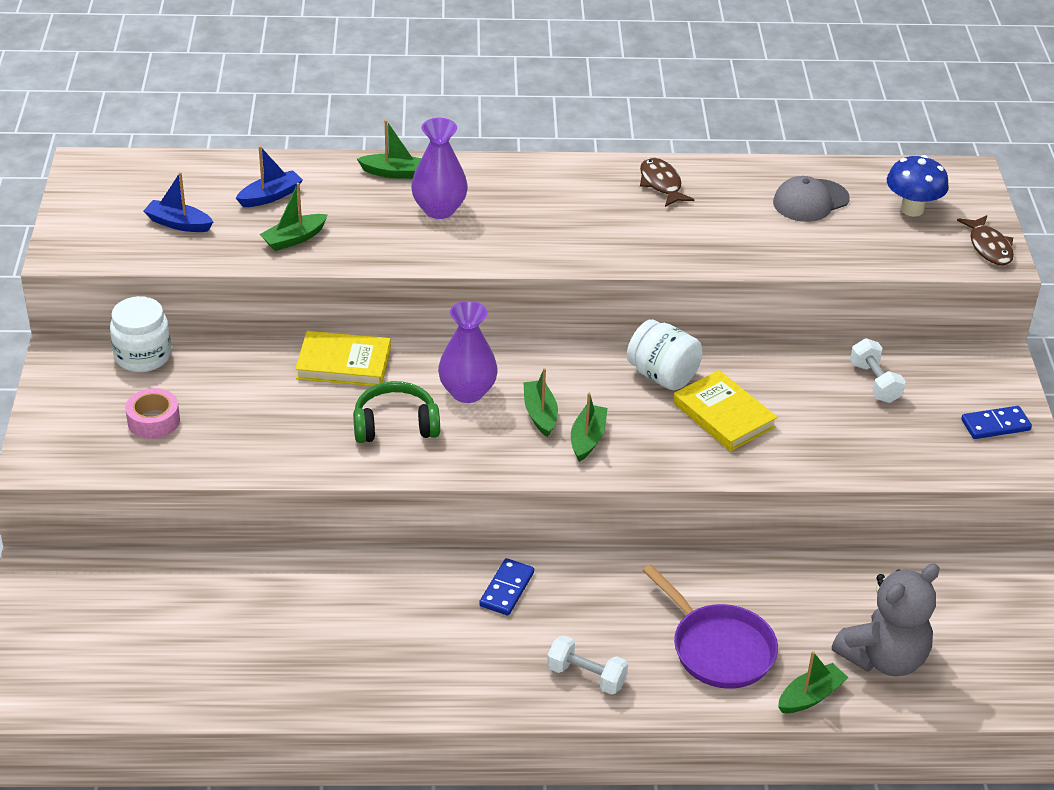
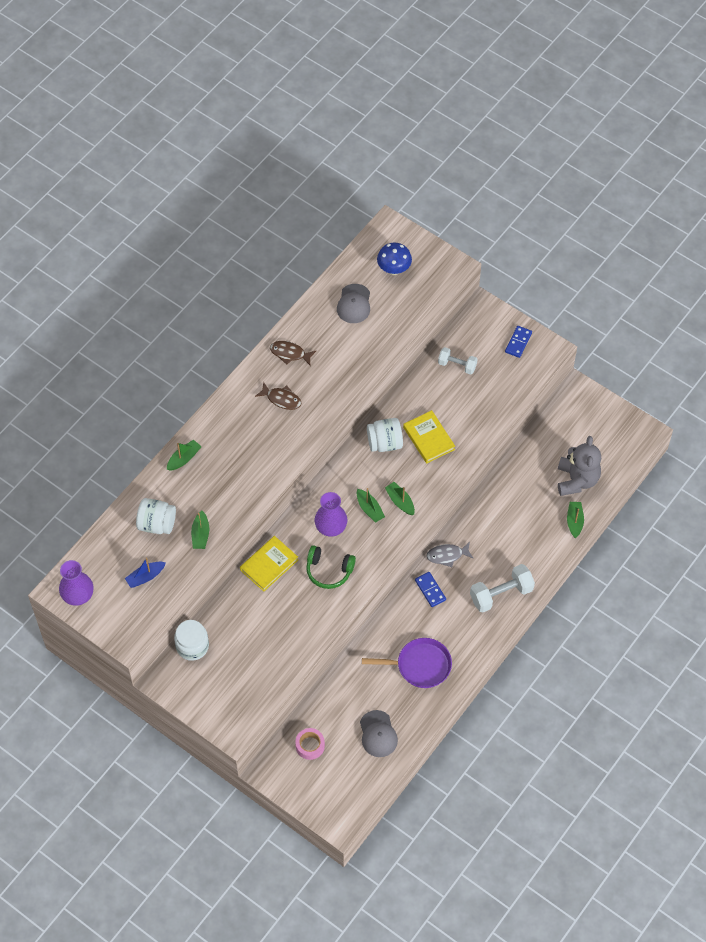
camera: 50 degrees left, 20 degrees up
pink tape [125,388,180,439] -> pink tape moved to [295,728,325,760]
blue boat [236,146,303,207] -> white jar [136,498,176,534]
green headphones [353,381,440,443] -> green headphones turned 105 degrees counterclockwise [306,545,356,589]
purple vase [411,118,468,219] -> purple vase moved to [59,560,93,606]
green boat [523,368,558,437] -> green boat turned 150 degrees counterclockwise [357,488,385,523]
white dumbbell [547,635,628,694] -> white dumbbell [470,564,535,613], size x1.58
purple pan [643,565,778,689] -> purple pan moved to [362,638,452,688]
yellow book [673,370,777,451] -> yellow book turned 60 degrees clockwise [403,410,455,463]
brown fish [957,215,1014,265] -> brown fish moved to [255,381,301,410]
none -> grey cap [360,710,398,757]
none -> grey fish [427,542,474,567]

